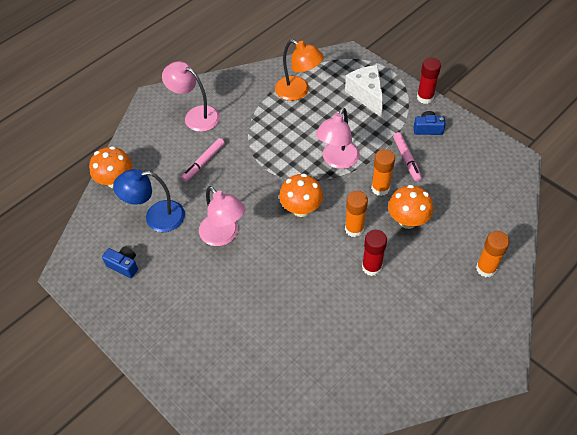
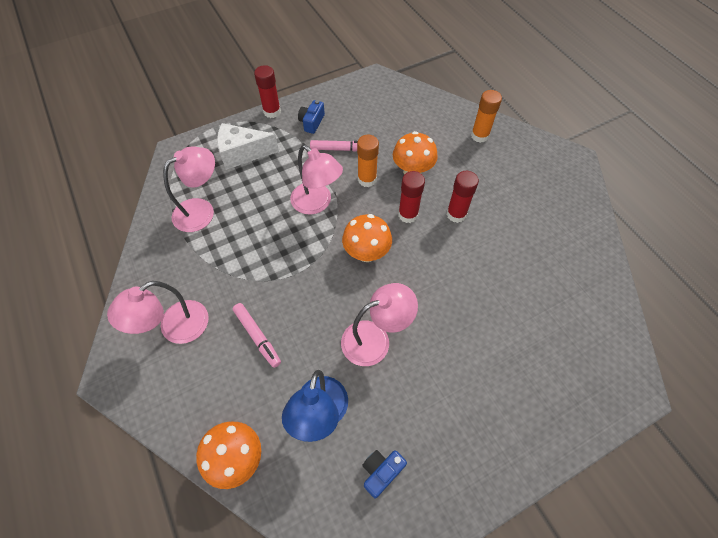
camera: 75 degrees left, 5 degrees up
orange lamp [275,40,324,101] -> pink lamp [163,146,215,232]
orange glue stick [345,191,368,237] -> red glue stick [398,171,425,223]

